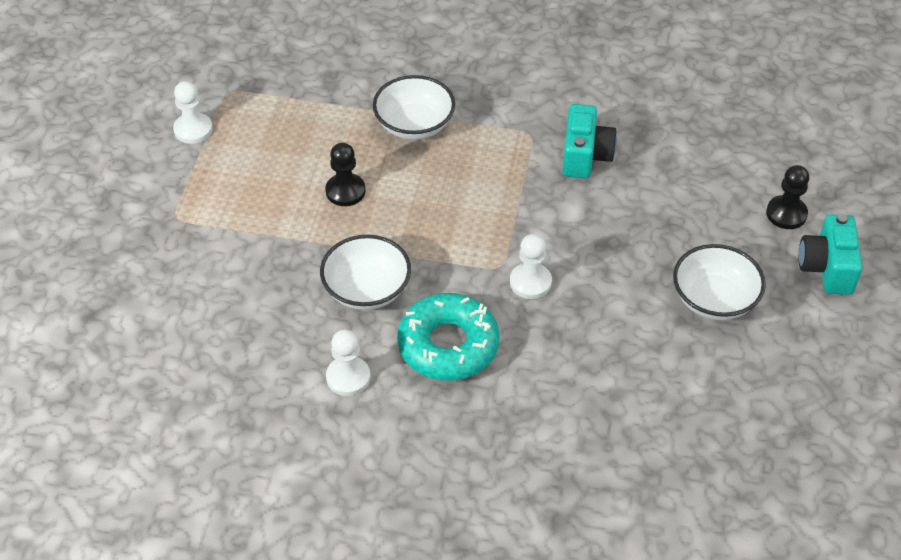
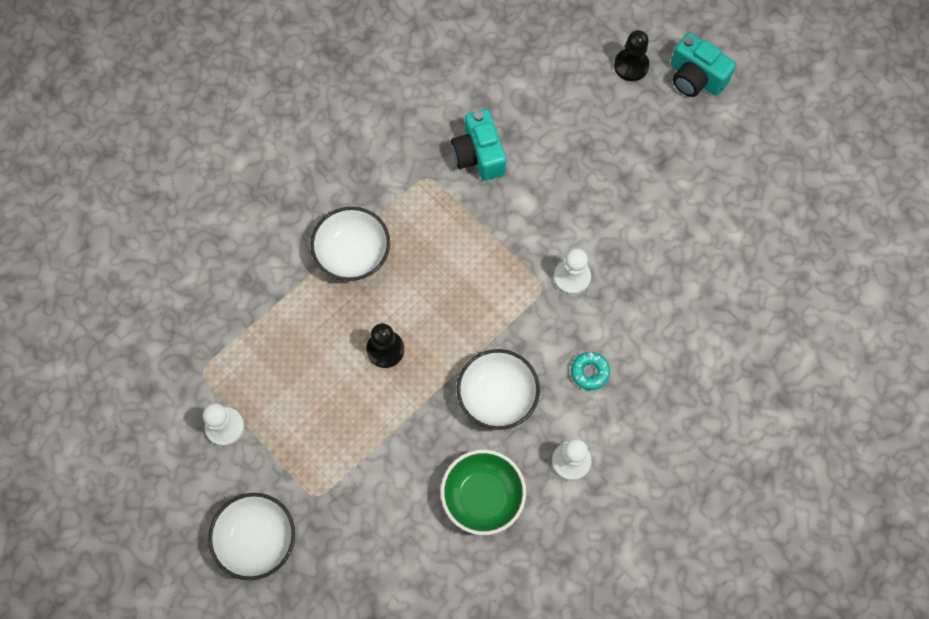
camera: 55 degrees left, 20 degrees up
turquoise donut [397,293,499,381] -> turquoise donut [571,352,610,390], size x0.44
turquoise camera [563,104,617,178] -> turquoise camera turned 150 degrees counterclockwise [451,109,506,181]
white bowl [673,244,766,320] -> white bowl moved to [208,493,295,580]
none -> green bowl [441,450,526,535]

